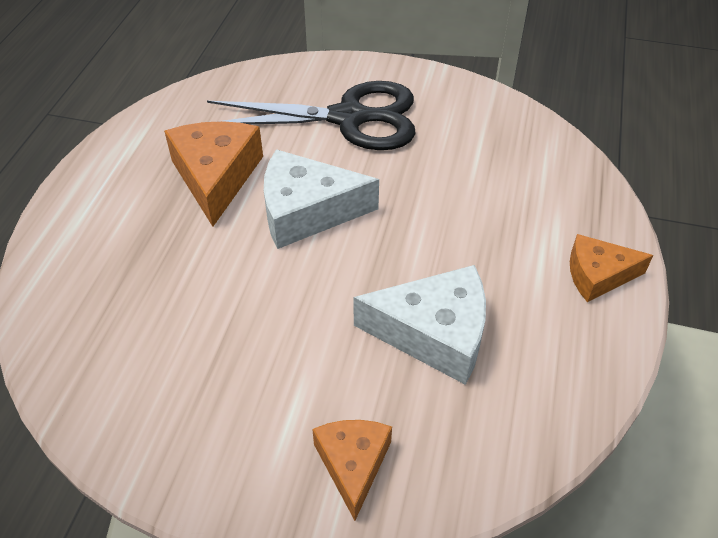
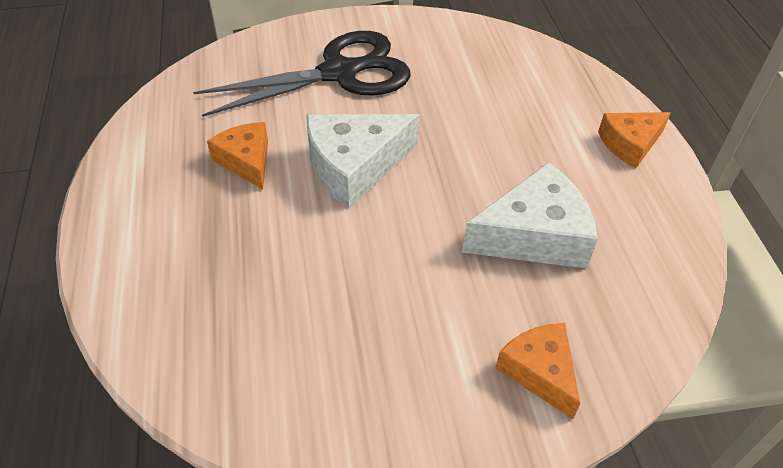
camera: 25 degrees left, 0 degrees up
orange cheese [164,121,263,227] -> orange cheese [207,122,268,190], size x0.63

